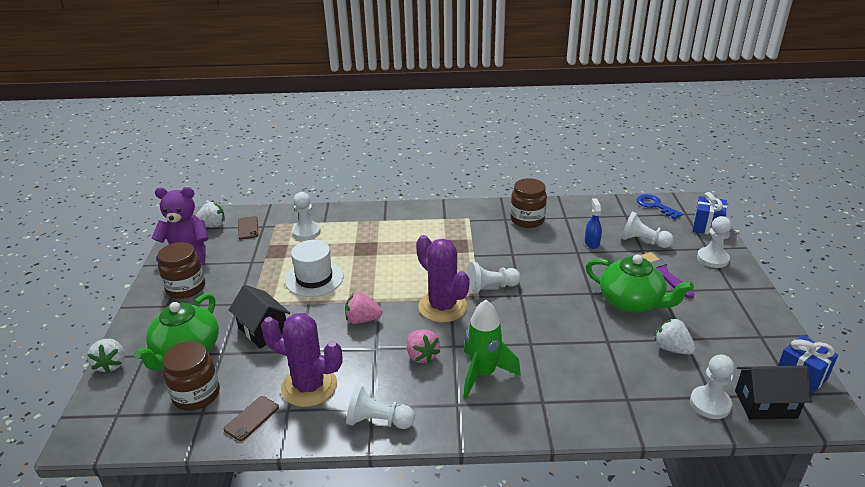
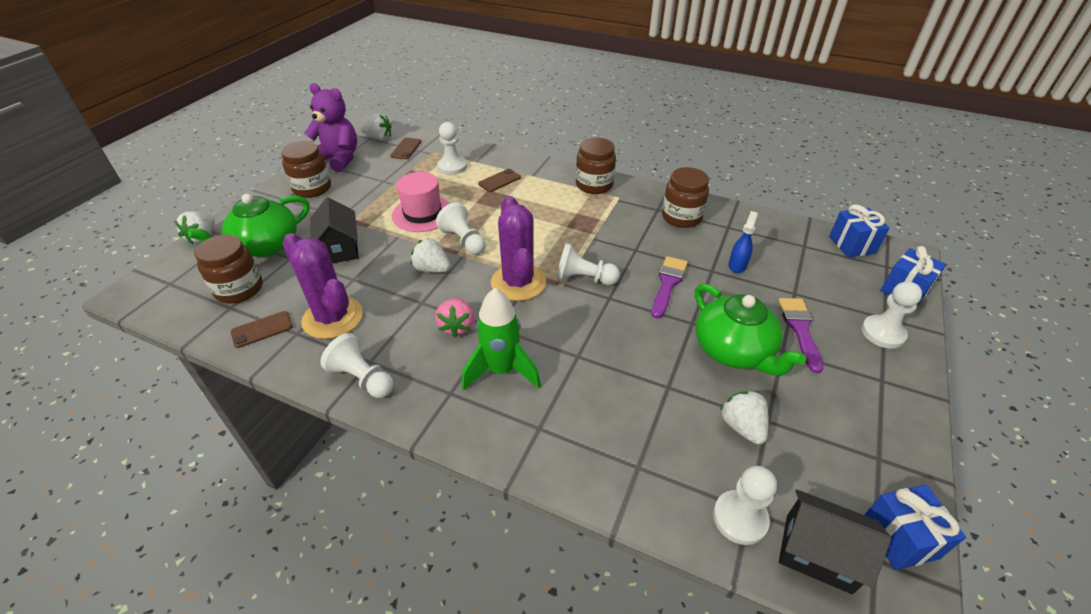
camera: 25 degrees right, 10 degrees up
white hat [285,240,344,297] -> pink hat [392,172,450,232]
pink strawberry [345,292,382,324] -> white strawberry [411,238,450,273]
white pawn [621,212,674,248] -> white pawn moved to [436,202,486,255]
blue key [637,194,683,219] -> blue gift [829,204,890,257]
none -> brown phone [478,169,521,192]
none -> brown jar [576,138,616,194]
none -> purple brush [651,256,688,319]

